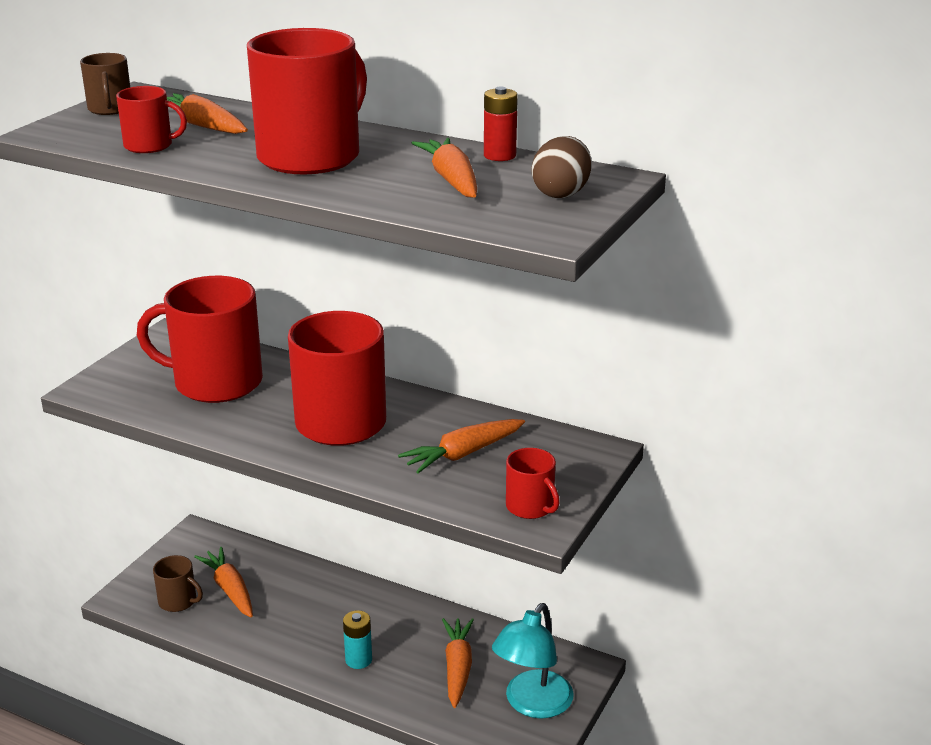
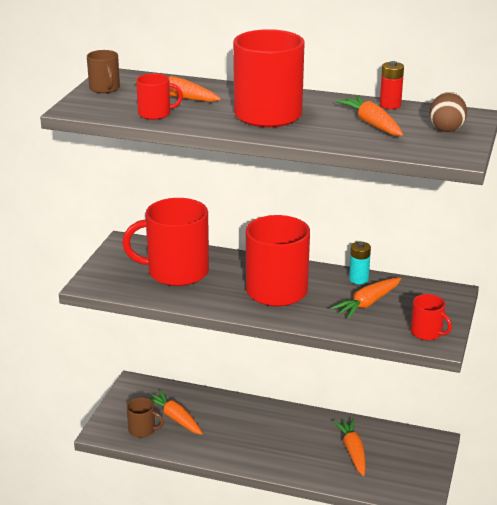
camera: 10 degrees left, 0 degrees up
turquoise battery [343,610,372,669] -> turquoise battery moved to [349,242,371,284]
turquoise lamp [492,603,574,719] -> none

